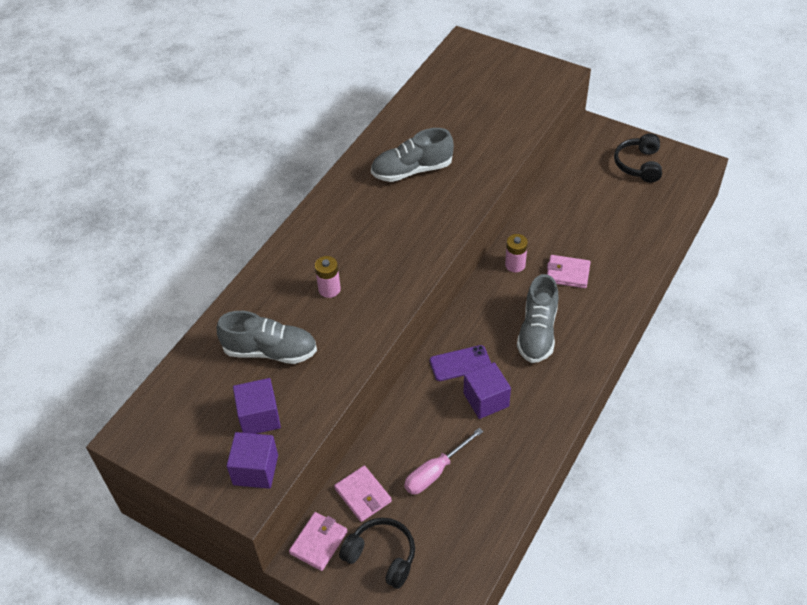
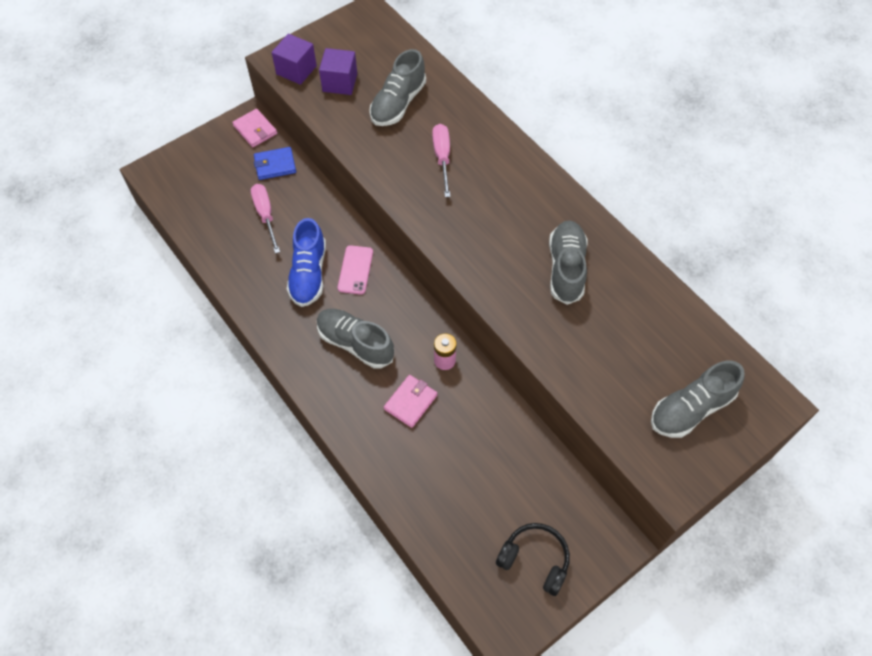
camera: 110 degrees right, 10 degrees up
pink battery [315,256,341,298] -> pink screwdriver [432,124,451,197]
pink wallet [334,466,392,522] -> blue wallet [254,147,296,180]
black headphones [339,518,415,589] -> none
purple phone [430,345,491,381] -> pink phone [338,245,373,295]
purple cube [464,362,511,419] -> blue shoe [287,218,326,307]
none -> grey shoe [651,361,745,438]

